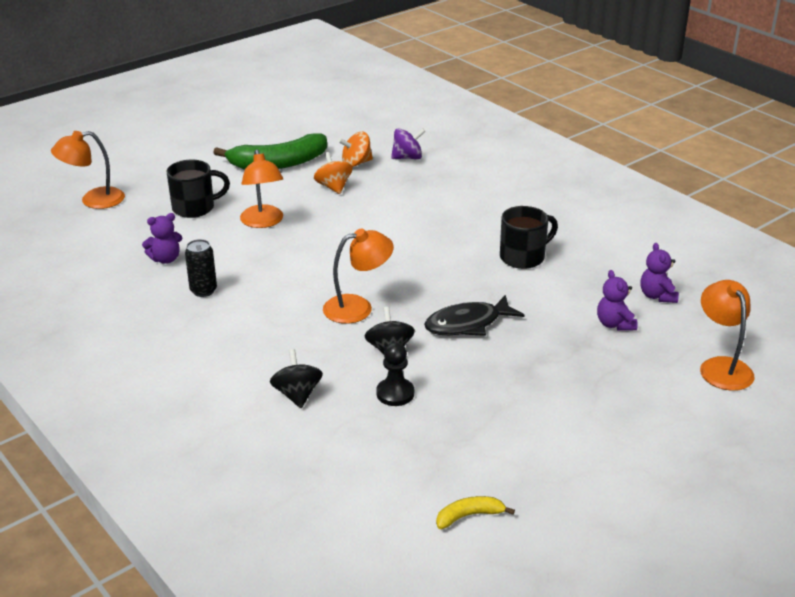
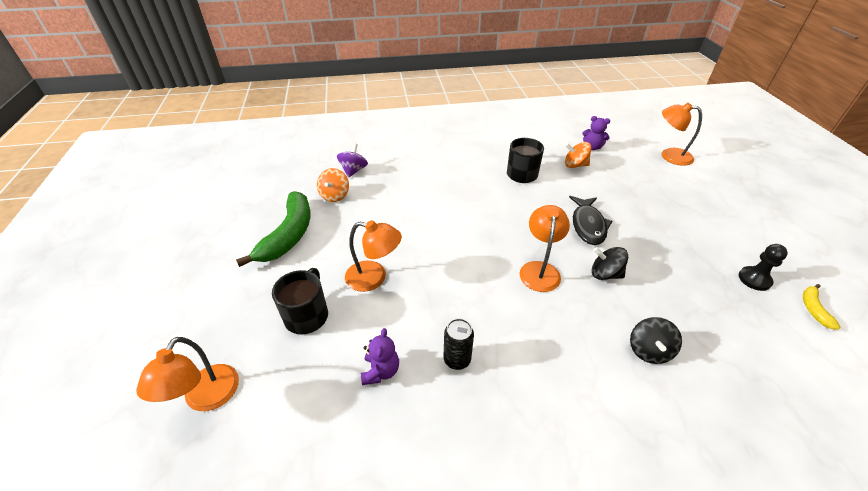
camera: 60 degrees left, 10 degrees up
black spinning top [270,349,323,408] -> black spinning top turned 90 degrees counterclockwise [630,317,682,364]
orange spinning top [314,152,353,194] -> orange spinning top moved to [565,142,591,168]
black pawn [376,342,414,406] -> black pawn moved to [739,244,788,291]
purple teddy bear [597,270,638,331] -> none

